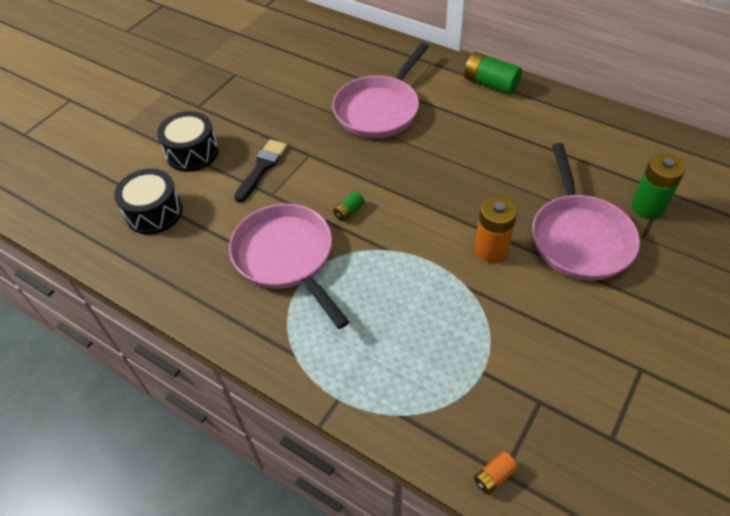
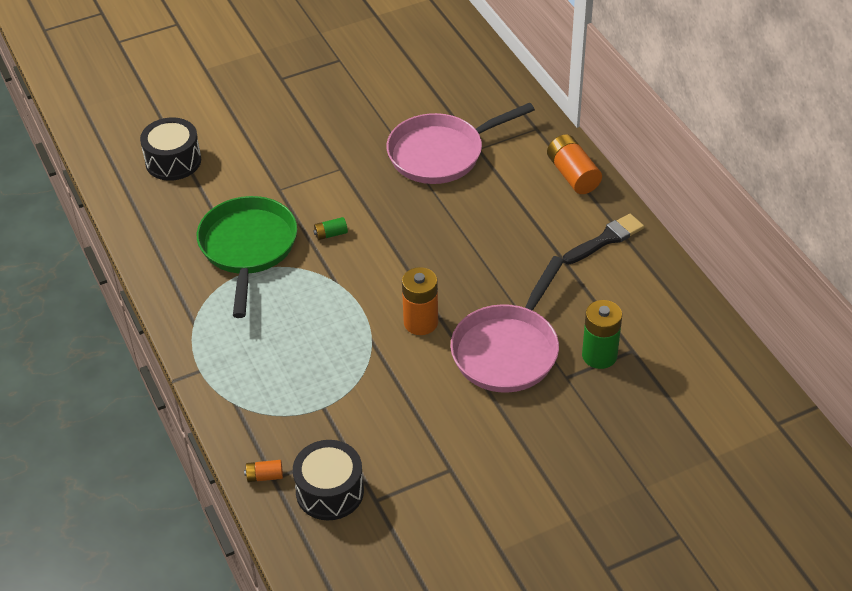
camera: 30 degrees right, 5 degrees down
black drum [157,111,219,172] -> black drum moved to [293,440,364,520]
pink pan [229,204,349,329] -> green pan [197,196,297,318]
black brush [234,139,288,203] -> black brush moved to [563,214,644,264]
green battery [464,52,522,95] -> orange battery [547,134,602,194]

